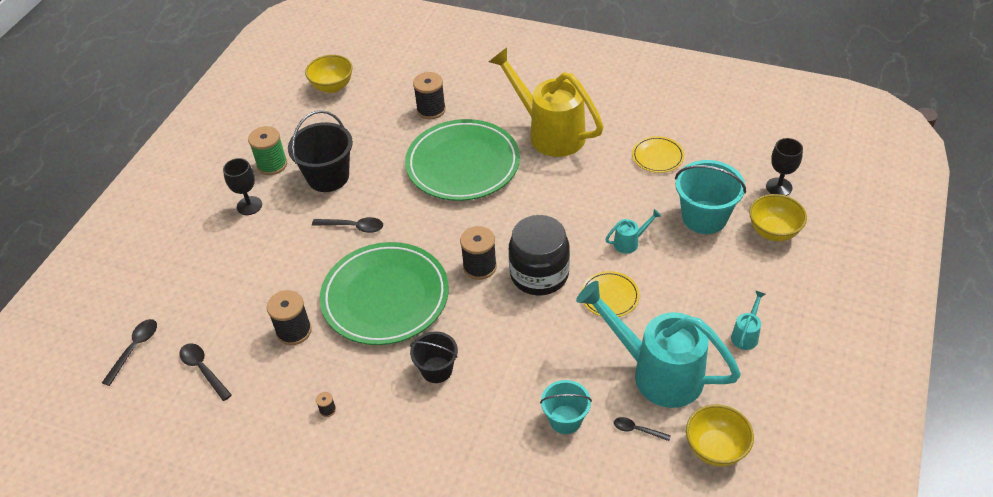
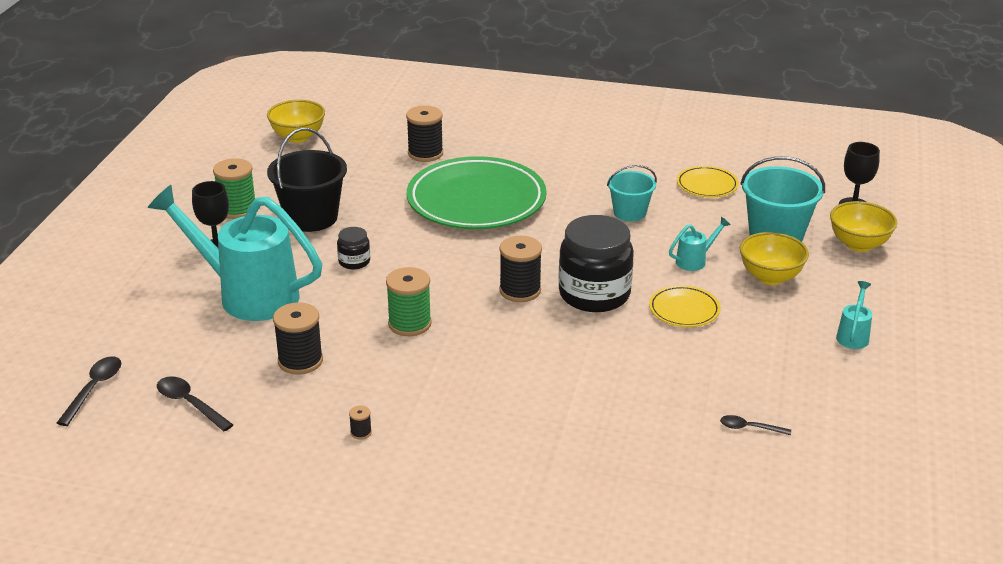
camera: 10 degrees left, 15 degrees down
black spoon [312,217,383,233] -> black jar [337,227,370,269]
green plate [320,242,449,345] -> green spool [386,267,432,336]
black bucket [410,332,458,383] -> none
yellow watering can [489,48,604,157] -> none
turquoise bucket [540,380,592,434] -> turquoise bucket moved to [607,165,657,221]
turquoise watering can [576,281,741,408] -> turquoise watering can moved to [148,185,322,321]
yellow bowl [686,404,754,466] -> yellow bowl moved to [740,232,809,285]

